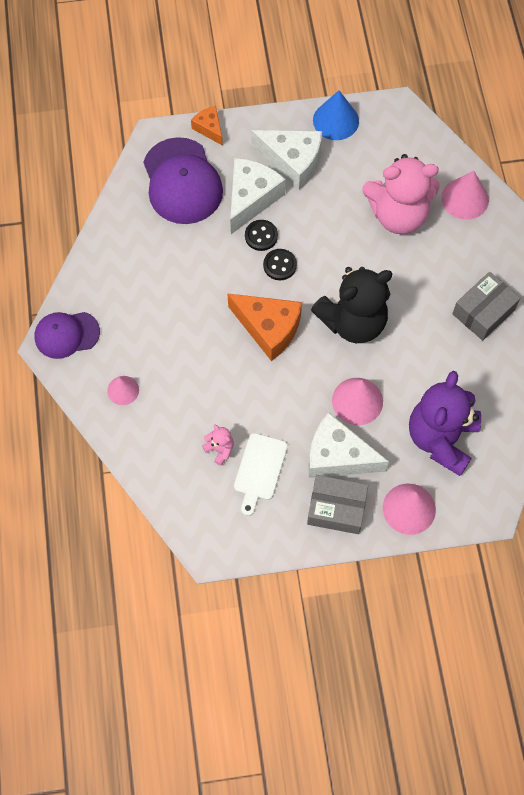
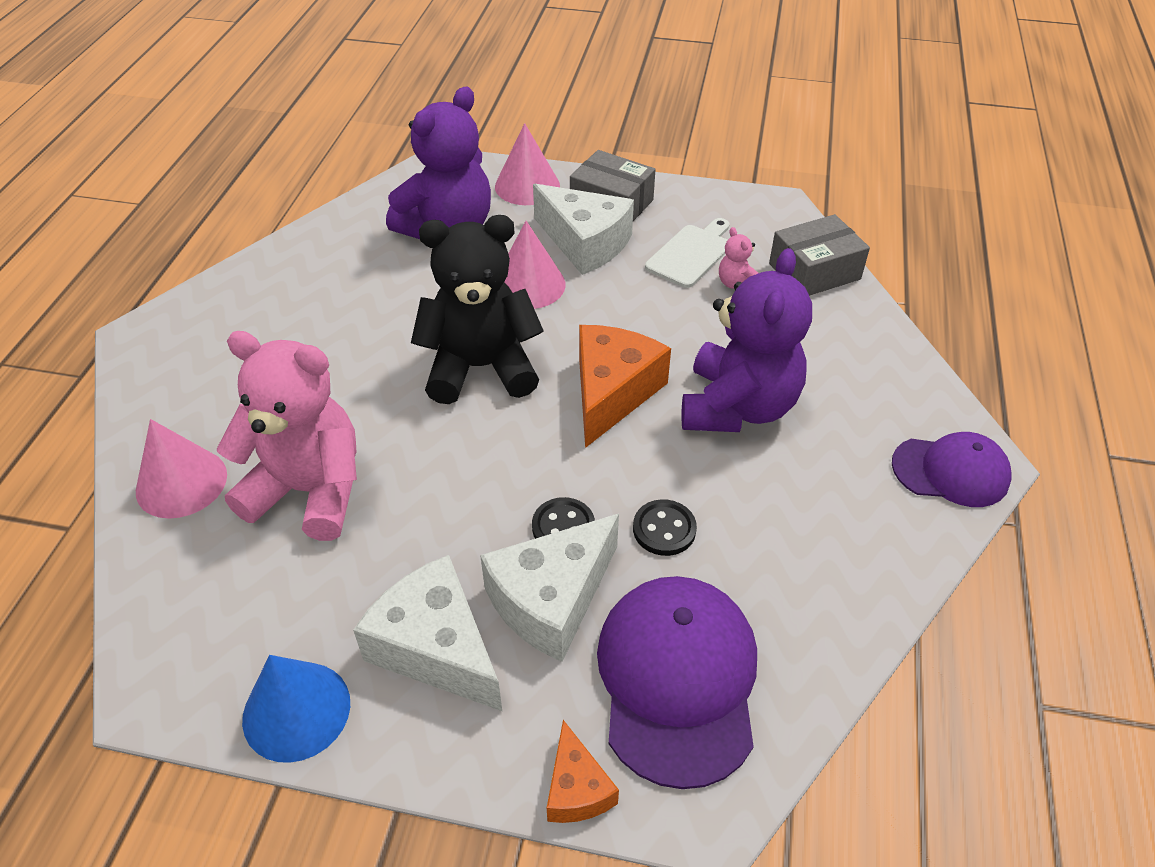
camera: 160 degrees left, 20 degrees down
pink cone [107,376,139,405] -> none
orange cheese [227,293,302,361] -> orange cheese turned 60 degrees clockwise [579,325,671,448]
black button [263,249,297,280] -> black button moved to [633,499,697,556]
grey box [452,272,520,341] -> grey box moved to [769,214,870,296]
none -> purple teddy bear [681,248,812,432]

